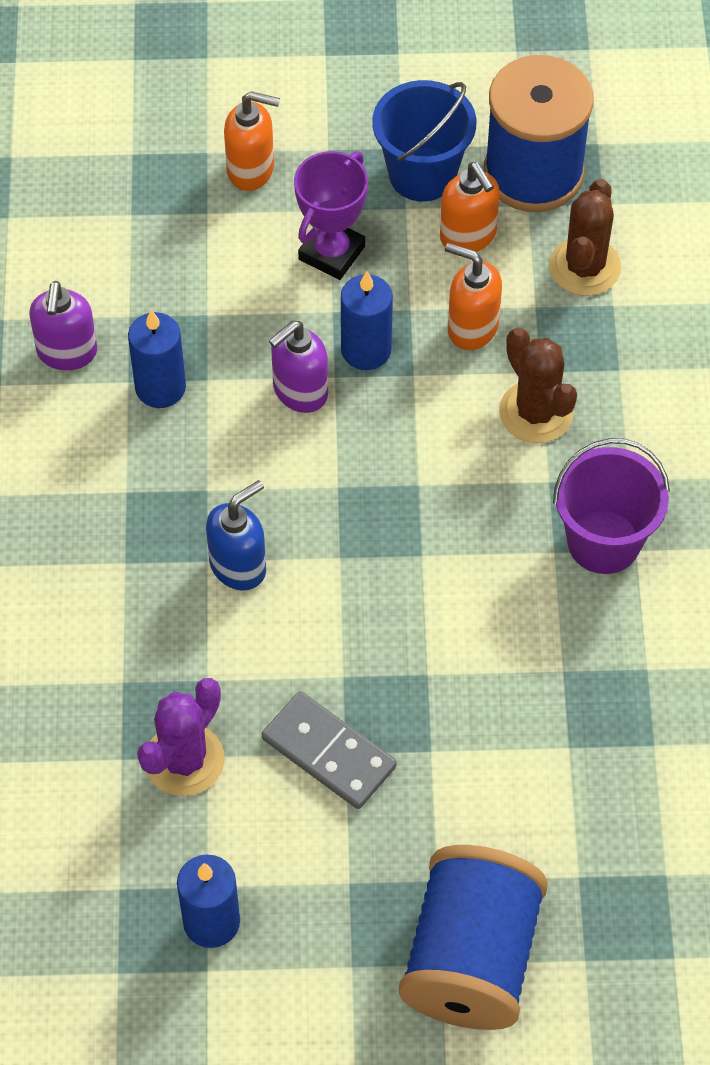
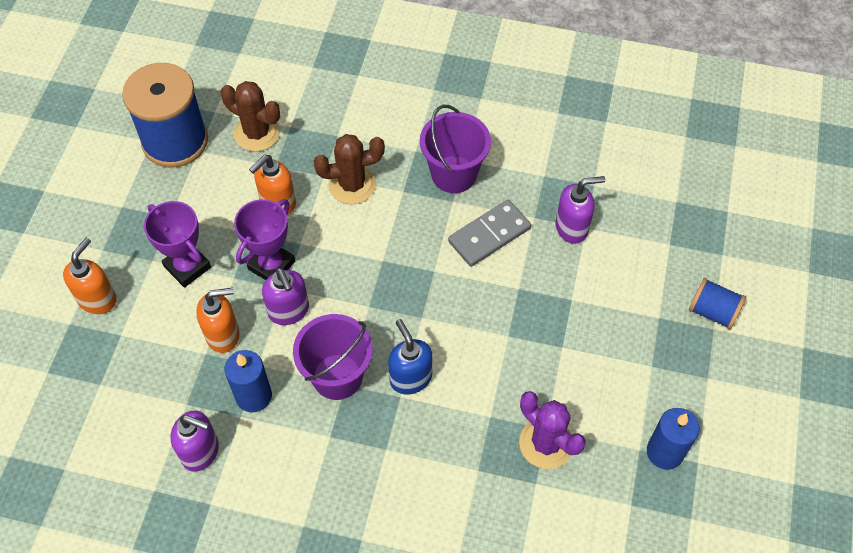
camera: 75 degrees left, 0 degrees up
grey domino [262,691,397,809] -> grey domino moved to [448,200,531,267]
blue candle [341,271,393,370] -> purple trophy [234,199,295,280]
blue bucket [372,80,476,202] -> none
blue spool [399,845,548,1030] -> blue spool [689,278,746,329], size x0.50
orange soap dispenser [440,162,500,252] -> orange soap dispenser moved to [196,288,240,353]
none -> purple bucket [293,314,373,400]
none -> purple soap dispenser [555,176,605,244]

